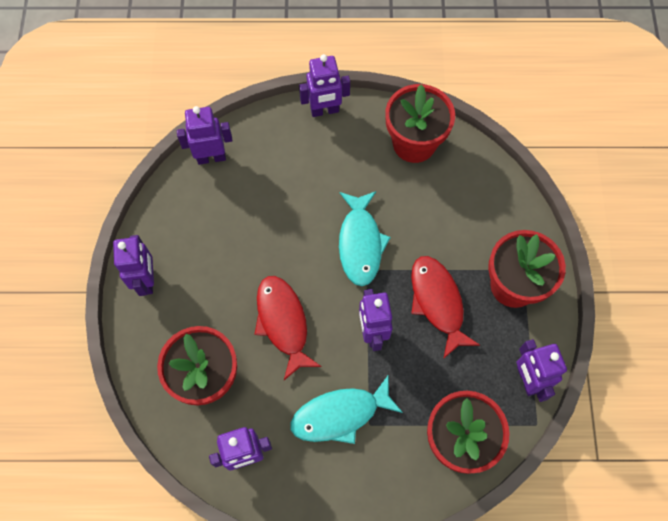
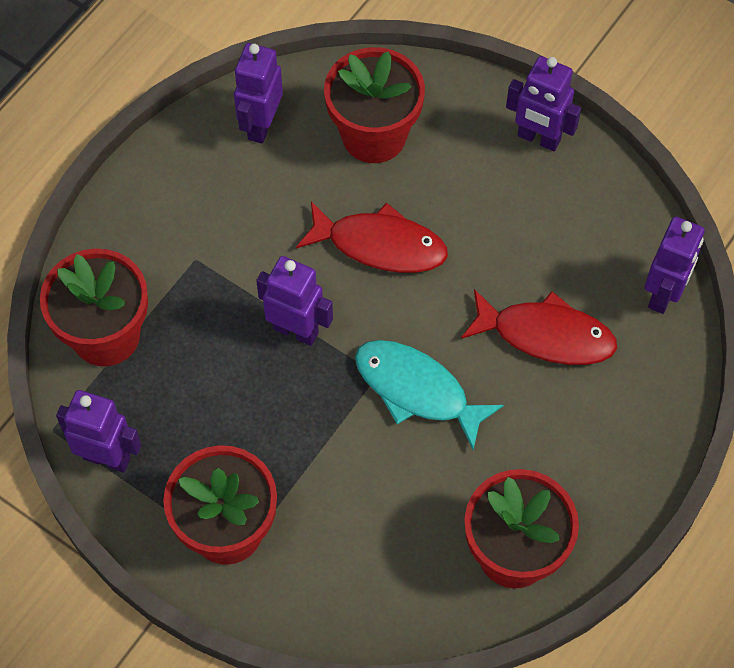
camera: 125 degrees right, 5 degrees down
turquoise fish [290,374,403,444] -> none
purple robot [299,54,350,117] -> none
red fish [411,256,480,359] -> red fish moved to [461,289,617,365]

